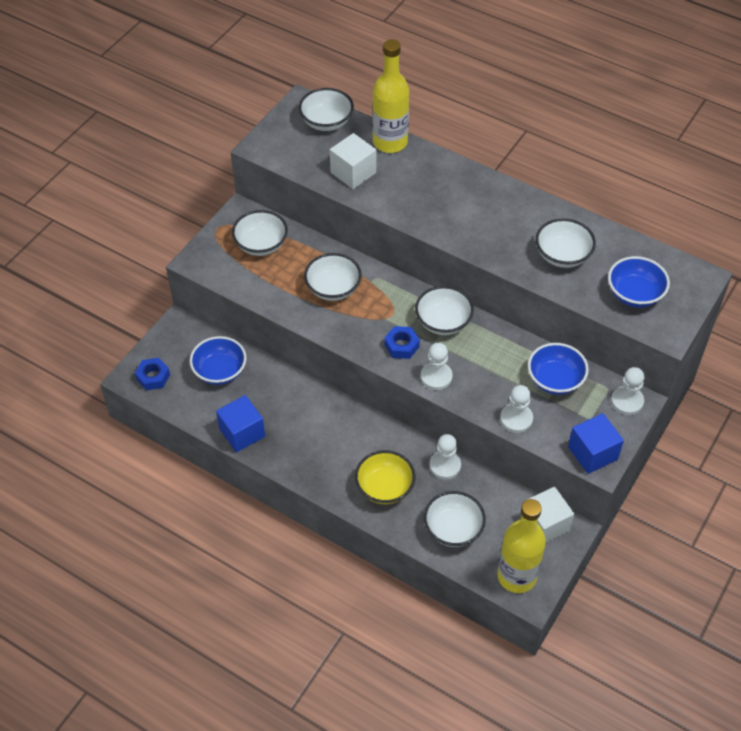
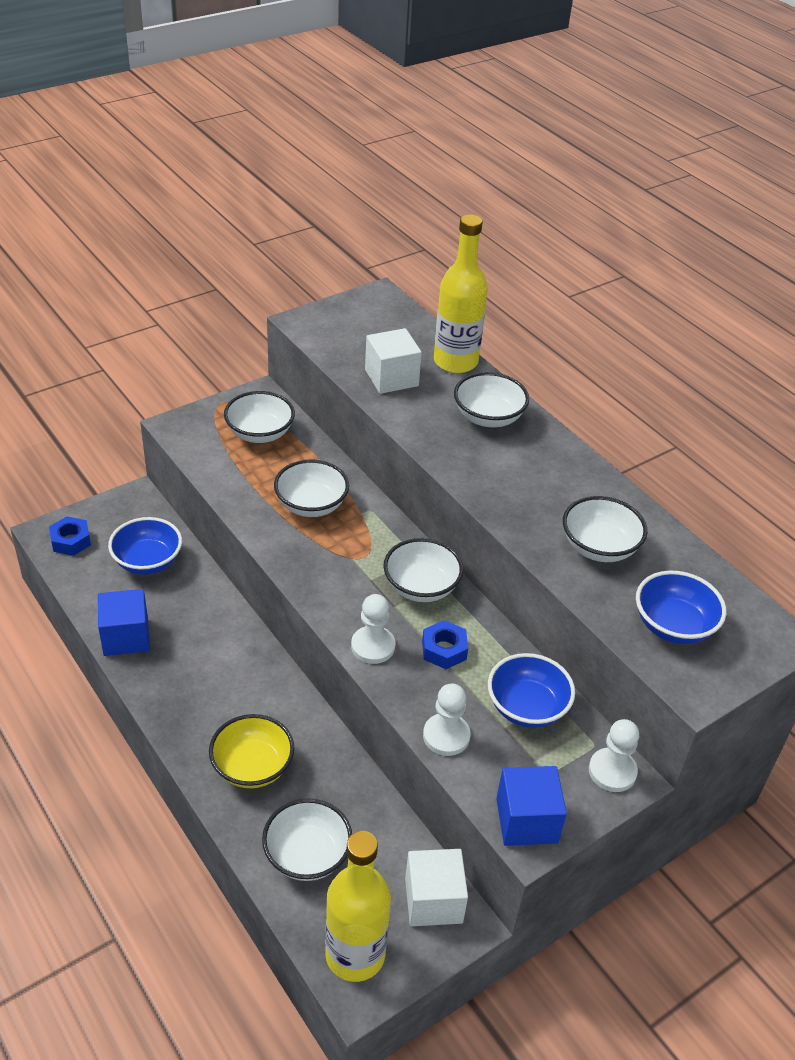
camera: 20 degrees right, 10 degrees down
white bowl [299,88,354,131] -> white bowl moved to [454,372,529,427]
blue nut [384,326,420,359] -> blue nut moved to [422,620,468,669]
white pawn [430,434,461,480] -> none

